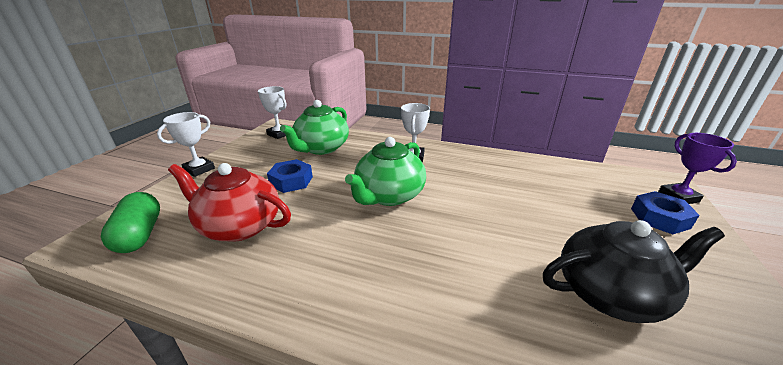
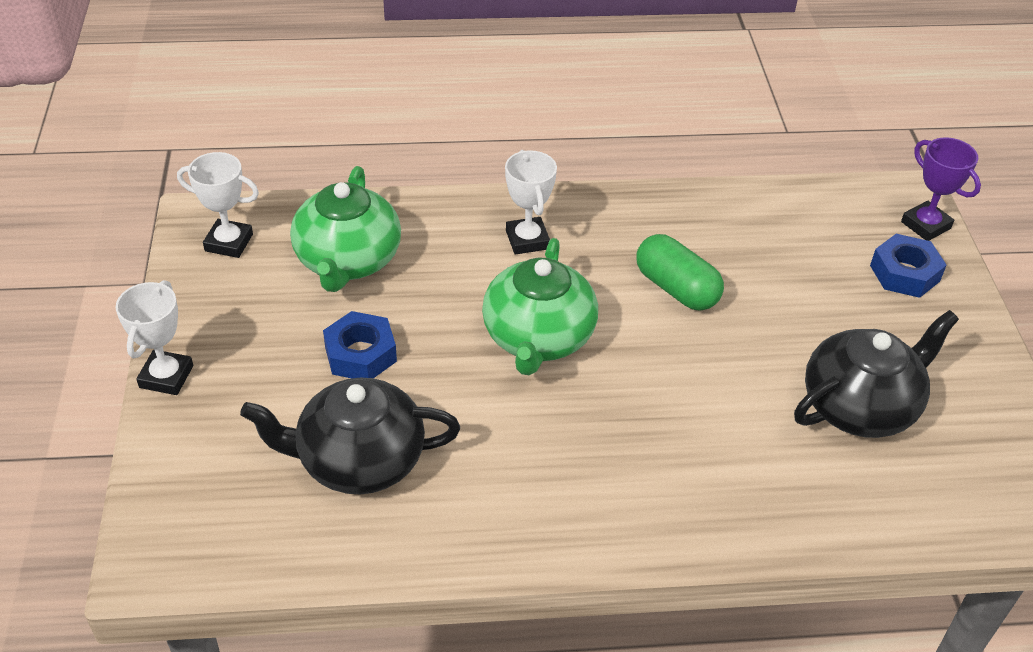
camera: 25 degrees left, 15 degrees up
green capsule [101,192,160,253] -> green capsule moved to [637,234,724,311]
red teapot [168,163,291,241] -> black teapot [240,378,460,494]

